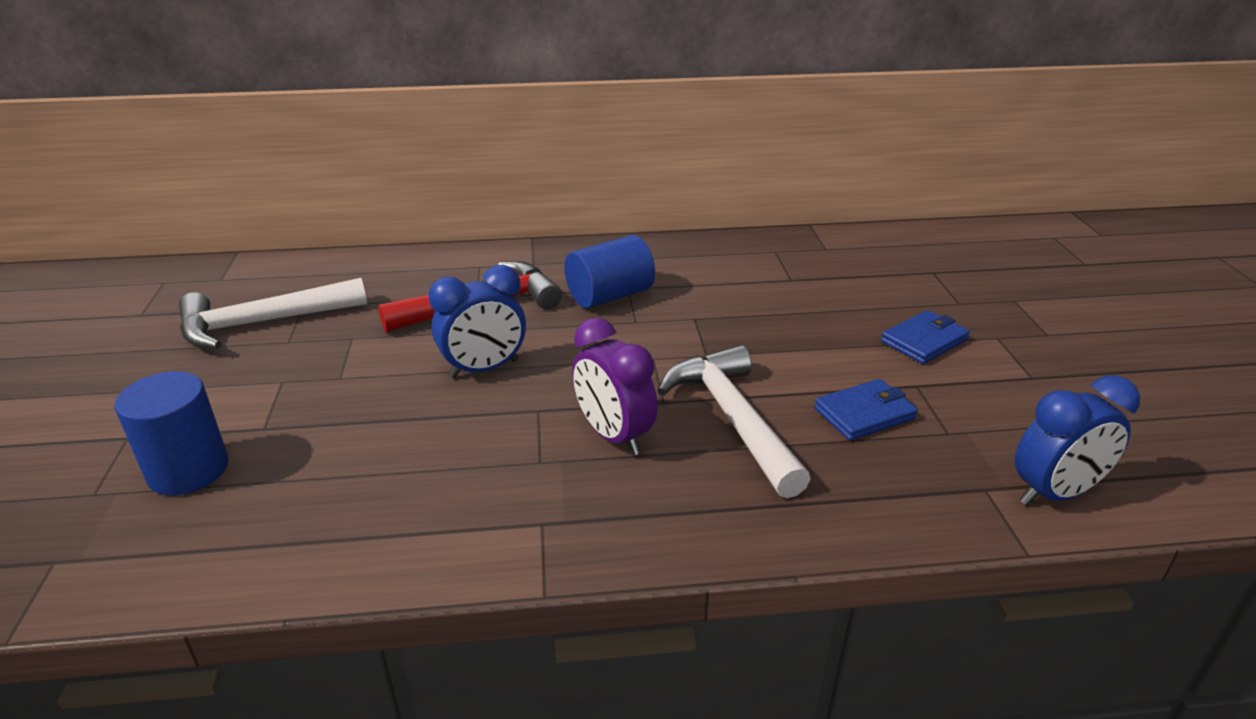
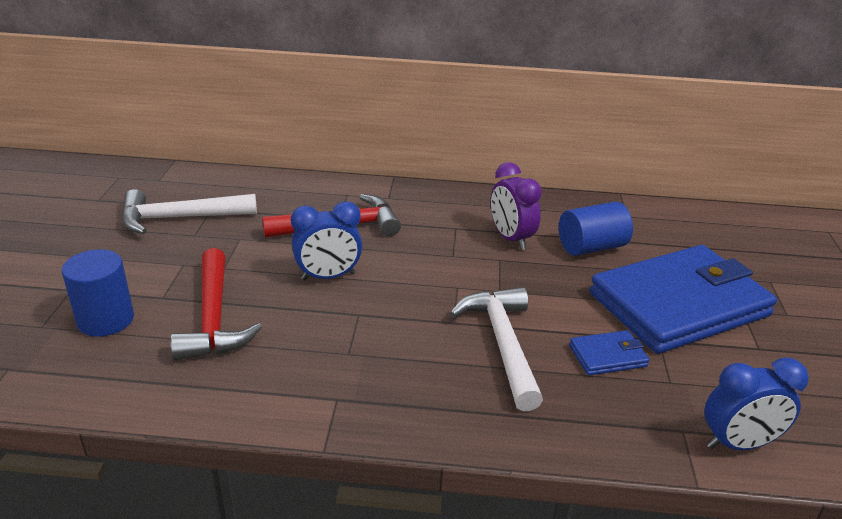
camera: 10 degrees right, 0 degrees up
blue cylinder [564,235,655,309] -> blue cylinder moved to [559,201,633,256]
purple clock [572,318,658,455] -> purple clock moved to [491,162,542,250]
blue wallet [881,310,970,364] -> blue wallet [590,245,777,354], size x2.49
none -> red hammer [170,248,262,360]

